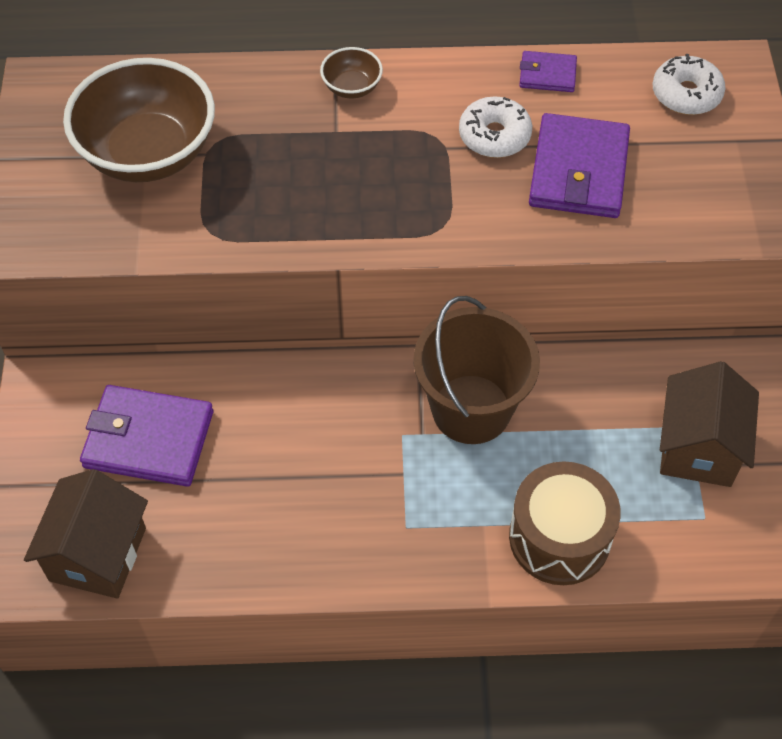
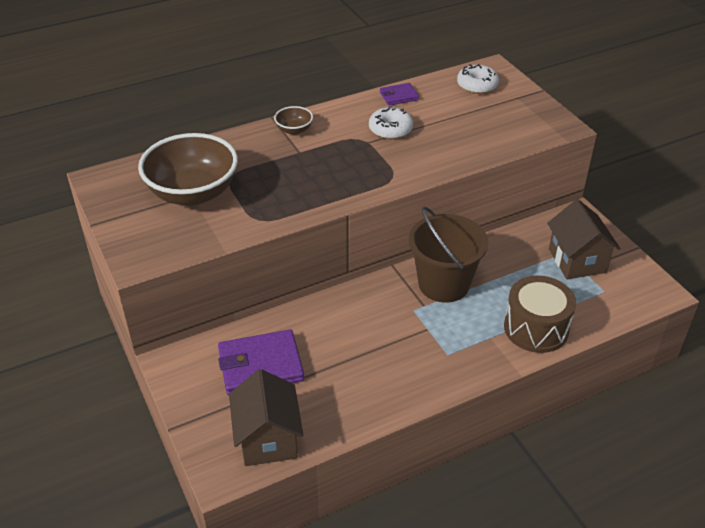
camera: 25 degrees left, 15 degrees down
purple wallet [529,113,630,218] -> none

